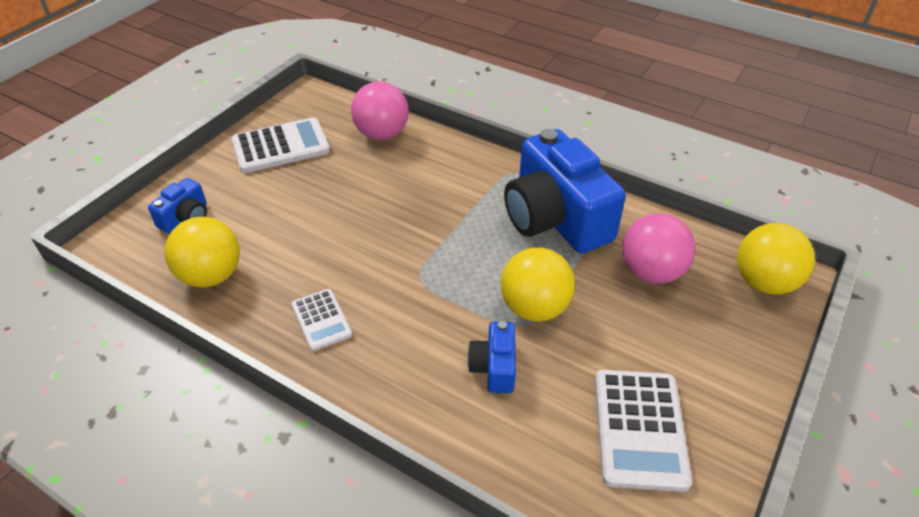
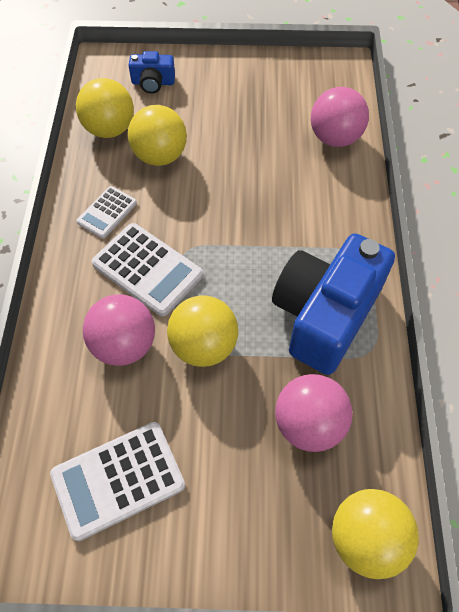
camera: 60 degrees right, 15 degrees up
white calculator [232,117,330,173] -> white calculator moved to [92,223,203,316]
blue camera [467,321,516,393] -> pink ball [83,294,155,366]
none -> yellow ball [128,105,187,166]

